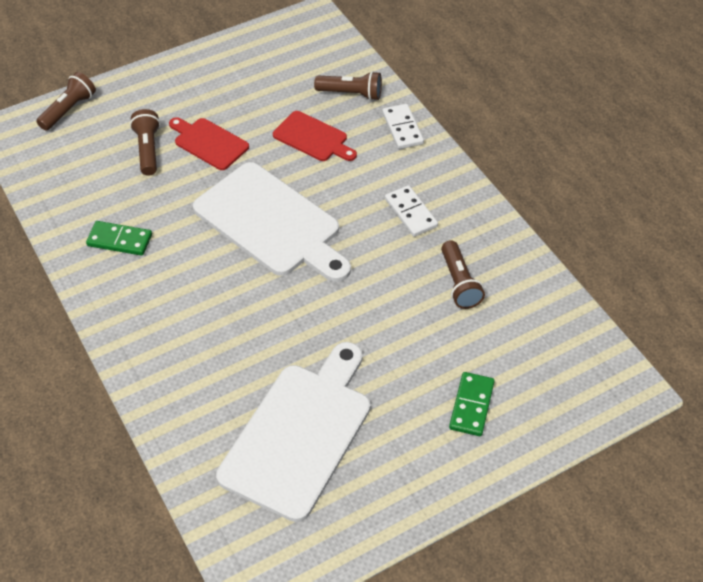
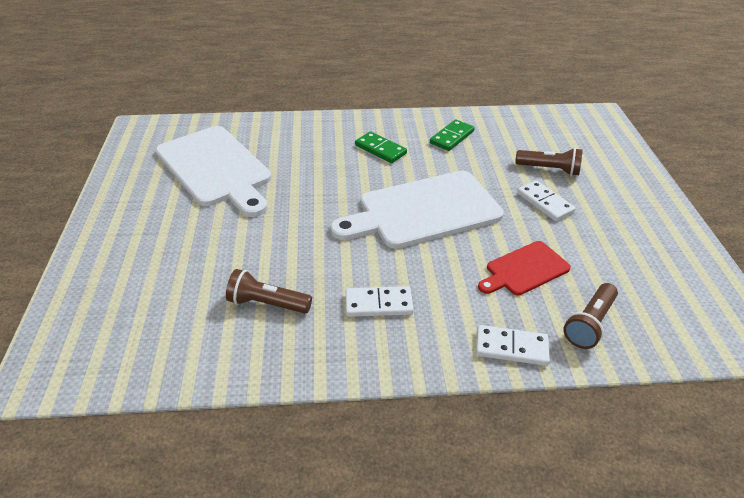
camera: 115 degrees right, 10 degrees down
brown flashlight [36,72,96,131] -> none
red cutting board [169,117,249,170] -> white domino [517,180,576,221]
green domino [449,372,495,436] -> green domino moved to [355,132,407,163]

